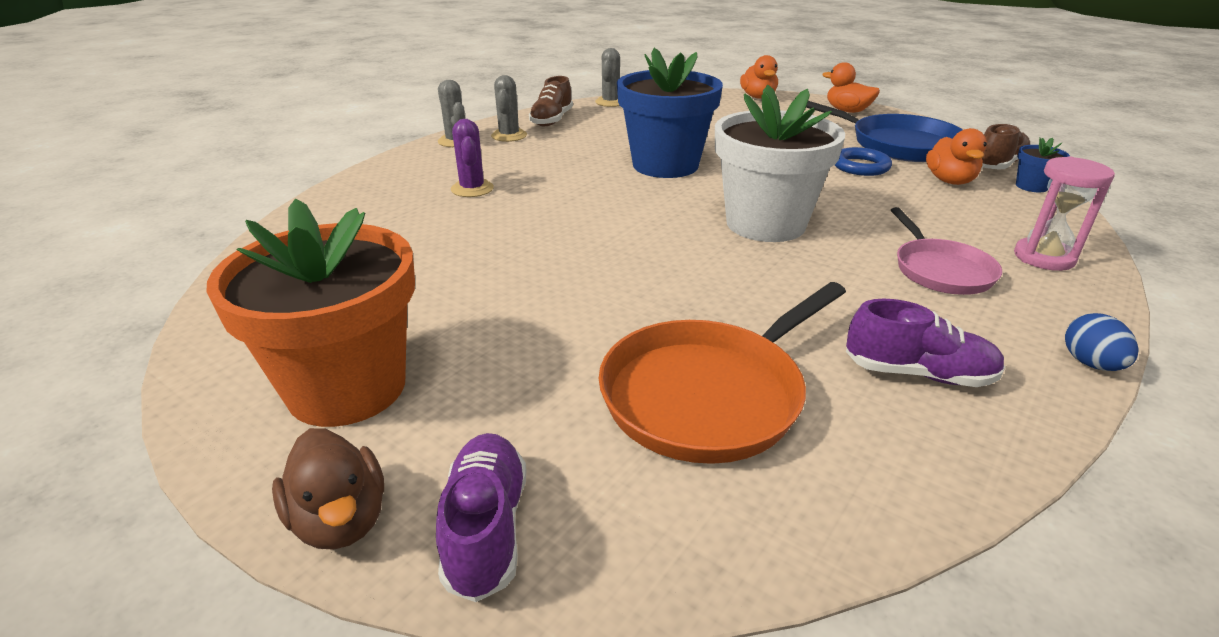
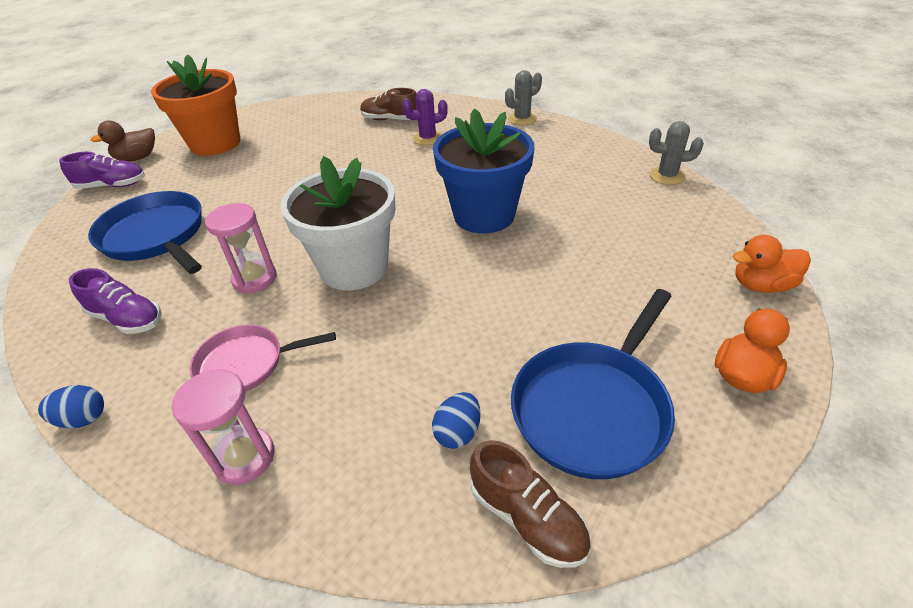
camera: 90 degrees right, 10 degrees up
grey cactus [491,75,527,142] -> none
brown shoe [529,76,573,126] -> brown shoe moved to [360,88,417,120]
orange pan [599,282,846,464] -> blue pan [88,191,202,274]
blue ring [835,147,892,176] -> none
purple shoe [846,299,1005,387] -> purple shoe turned 75 degrees counterclockwise [69,268,162,334]
orange duck [926,128,987,185] -> blue egg [432,392,481,449]
blue flower pot [1016,137,1070,193] -> none
none -> pink hourglass [205,203,277,293]

